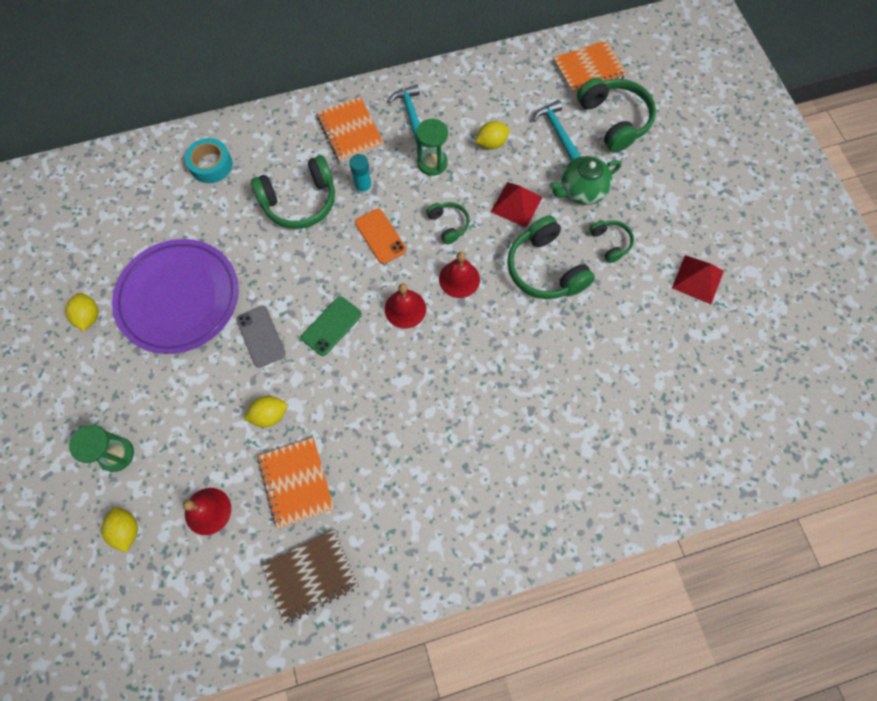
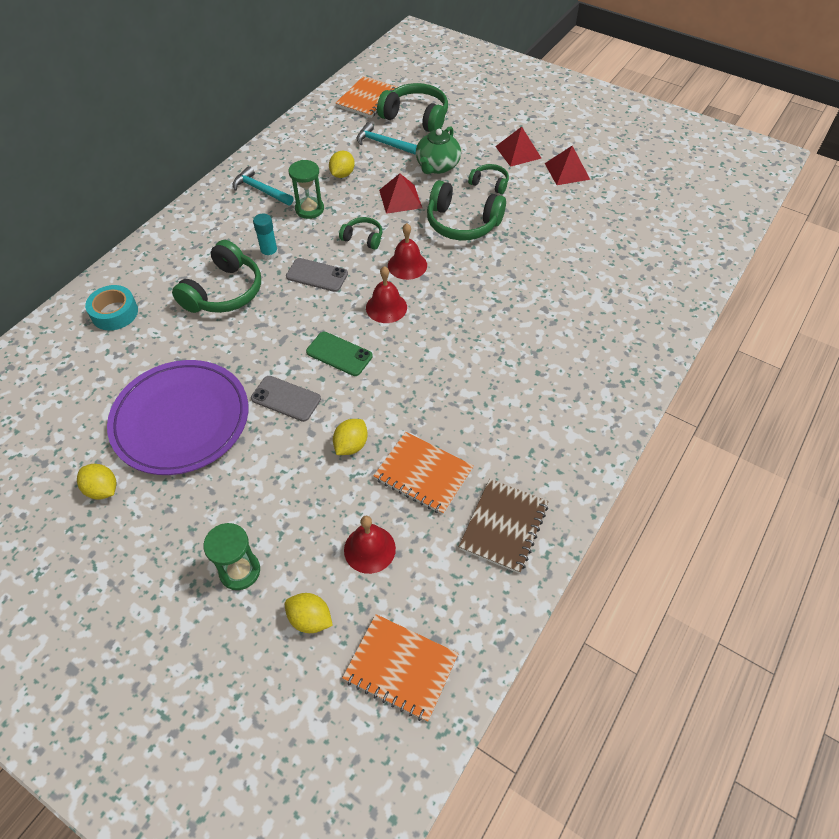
camera: 40 degrees left, 15 degrees down
green phone [301,296,362,356] -> green phone turned 60 degrees counterclockwise [306,332,373,376]
orange notebook [317,97,384,163] -> orange notebook moved to [342,614,459,722]
orange phone [355,209,406,264] -> grey phone [286,258,348,292]
none -> red pyramid [495,127,542,167]

